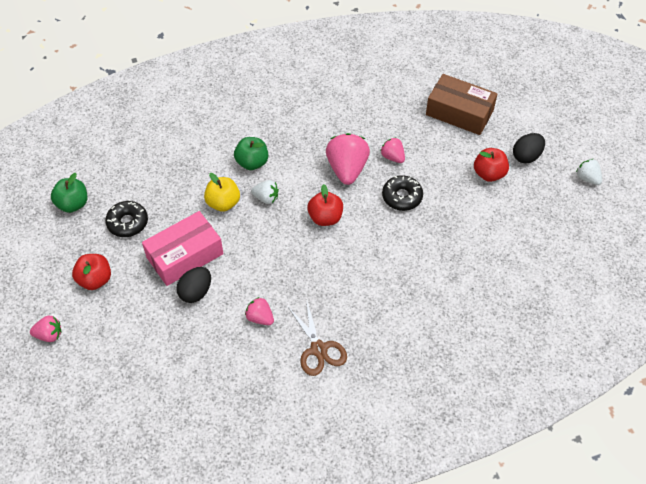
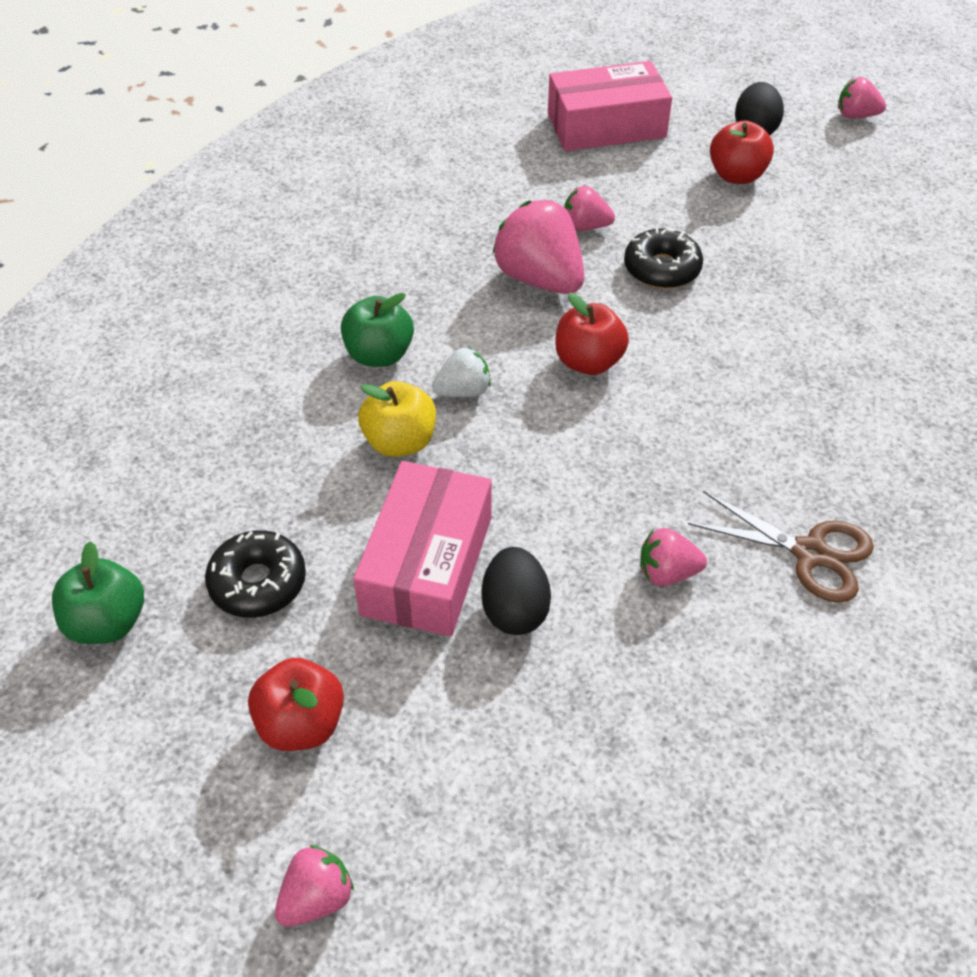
camera: 40 degrees left, 5 degrees down
brown box [426,74,498,135] -> pink box [548,61,672,151]
white strawberry [576,159,602,185] -> pink strawberry [838,77,886,119]

